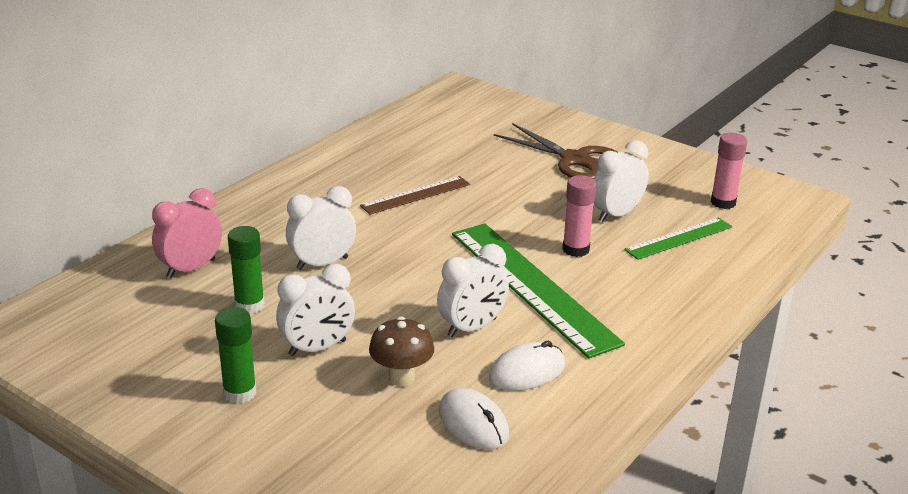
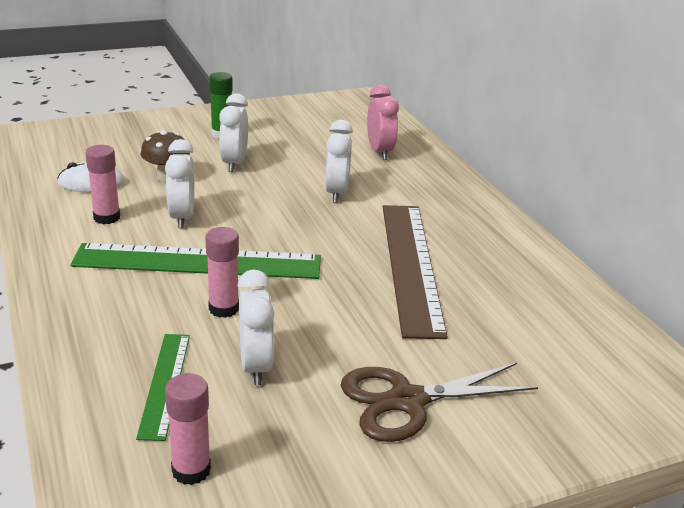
camera: 120 degrees right, 0 degrees up
green glue stick [228,226,265,314] -> none
brown ruler [360,176,470,214] -> brown ruler [383,205,448,339], size x1.87
white mouse [489,341,565,391] -> pink glue stick [85,145,120,224]

